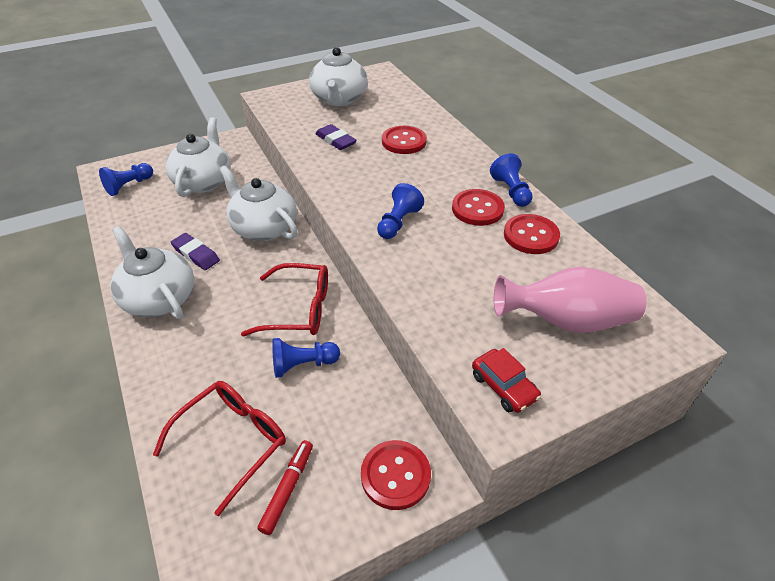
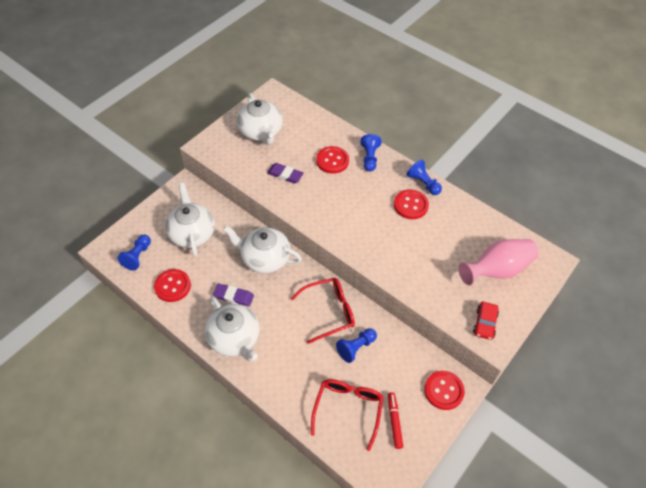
camera: 25 degrees left, 10 degrees up
white teapot [110,226,194,319] -> white teapot turned 150 degrees counterclockwise [205,296,259,362]
blue pawn [377,183,424,239] -> blue pawn moved to [361,134,381,171]
red car [472,348,541,413] -> red car turned 75 degrees clockwise [473,302,499,340]
red button [504,214,560,254] -> red button moved to [154,269,191,302]

